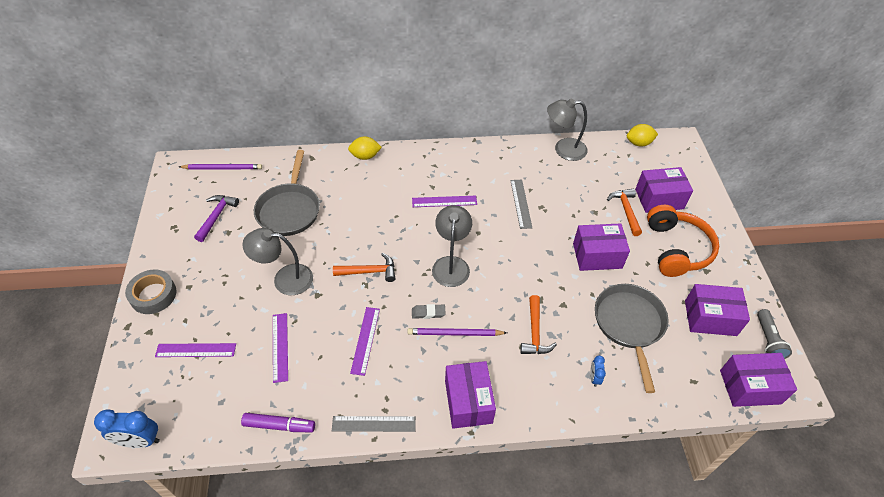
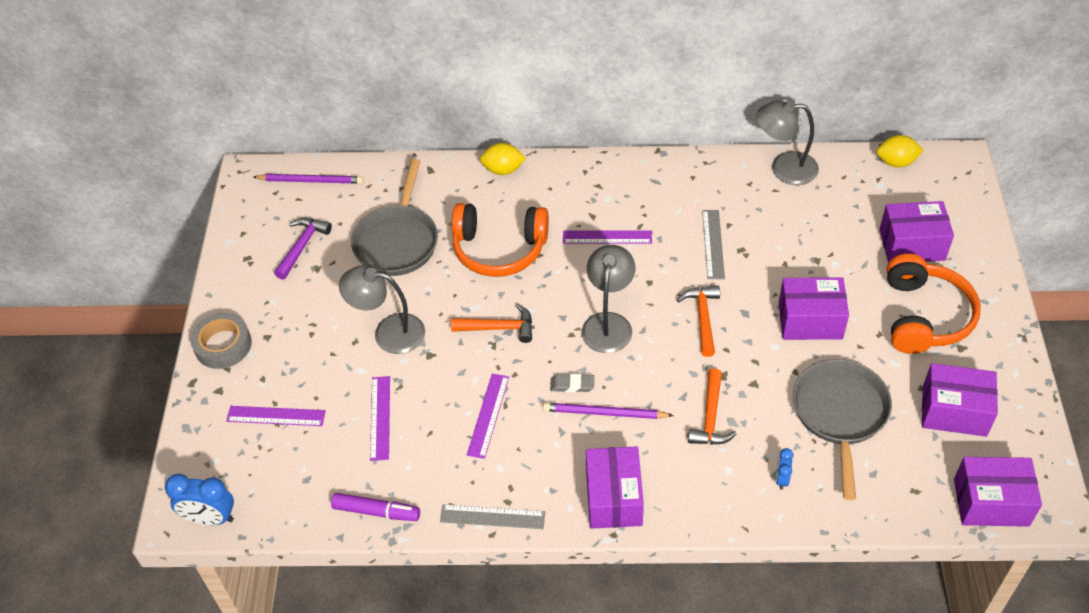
camera: 10 degrees right, 0 degrees up
orange hammer [607,188,642,236] -> orange hammer moved to [677,286,720,357]
grey flashlight [757,309,792,359] -> none
none -> orange headphones [451,203,549,277]

